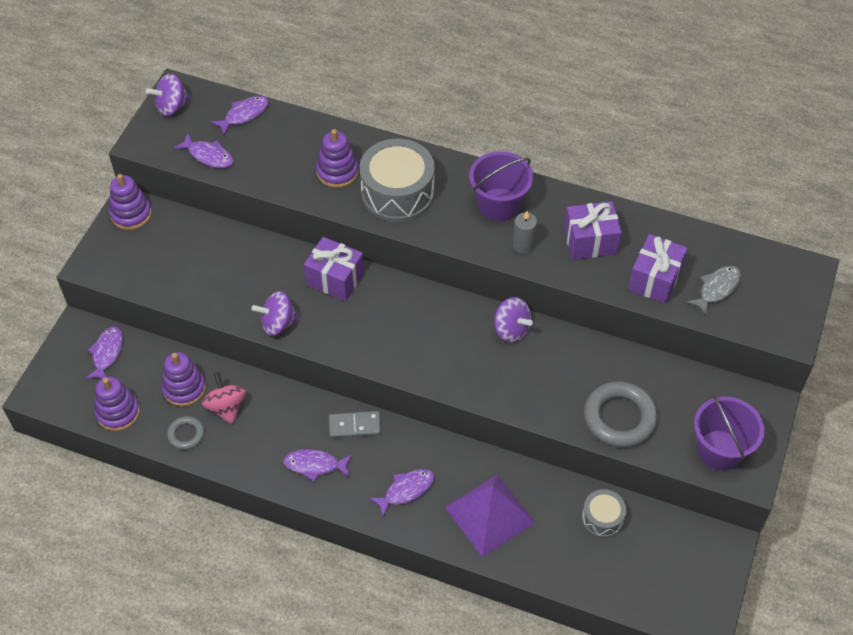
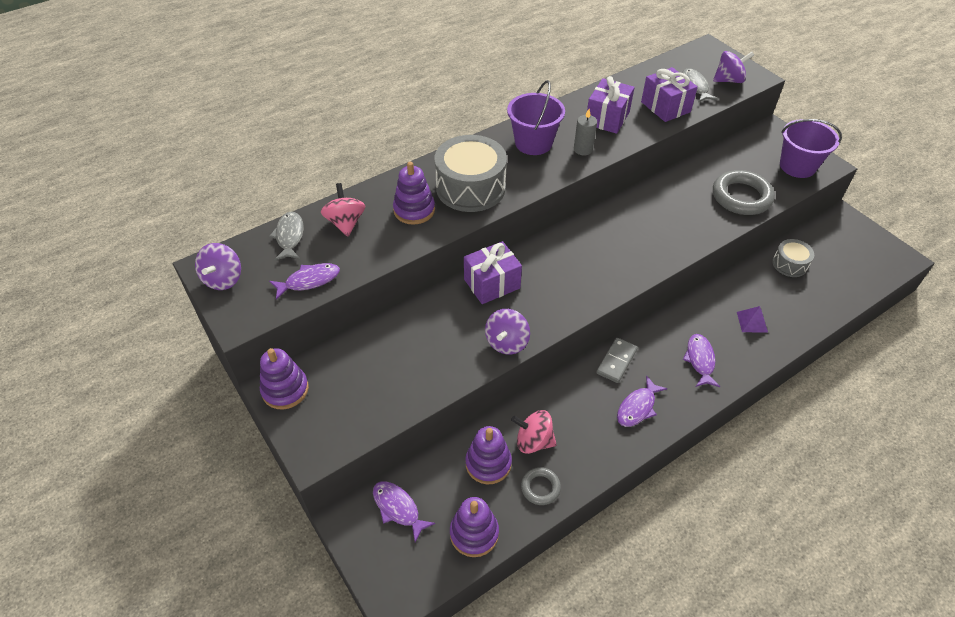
camera: 55 degrees left, 5 degrees down
purple fish [211,96,269,135] -> grey fish [269,212,304,261]
purple pyramid [445,475,535,557] -> purple pyramid [737,306,768,333], size x0.45
purple spinning top [494,297,533,343] -> purple spinning top moved to [713,51,754,83]
none -> pink spinning top [321,183,366,237]

